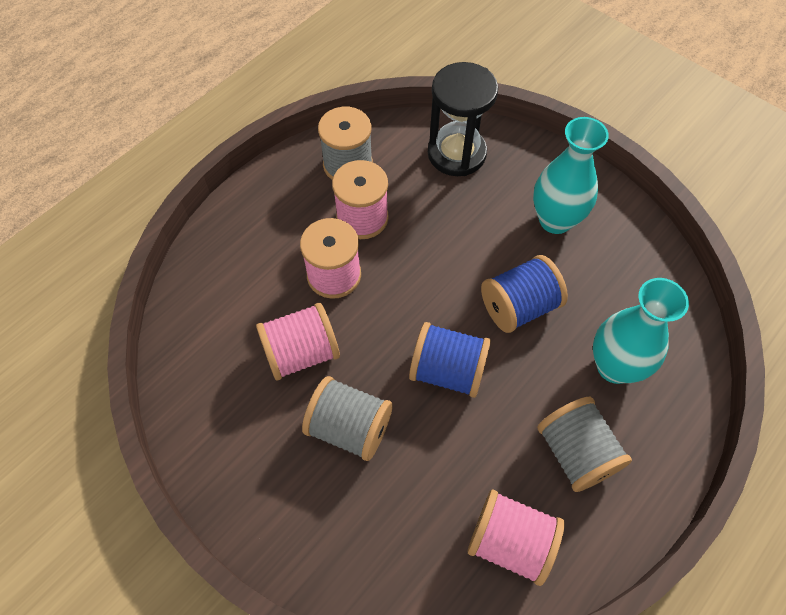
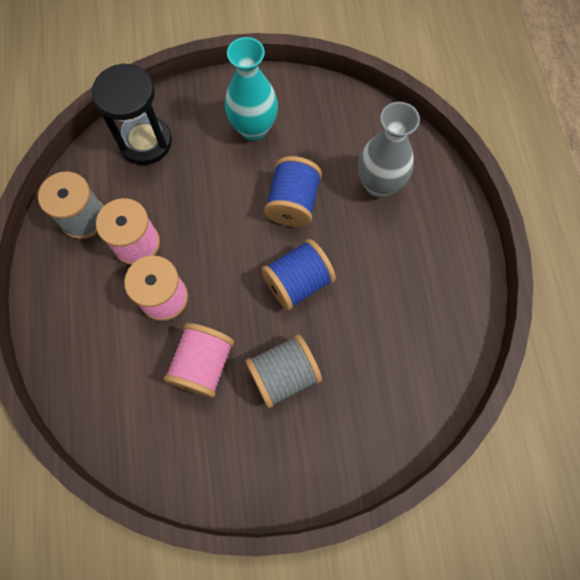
camera: 50 degrees left, 10 degrees up
pink spool [468,490,565,586] -> none
grey spool [537,397,632,492] -> none
turquoise vase [593,278,689,384] -> grey vase [358,102,420,198]

